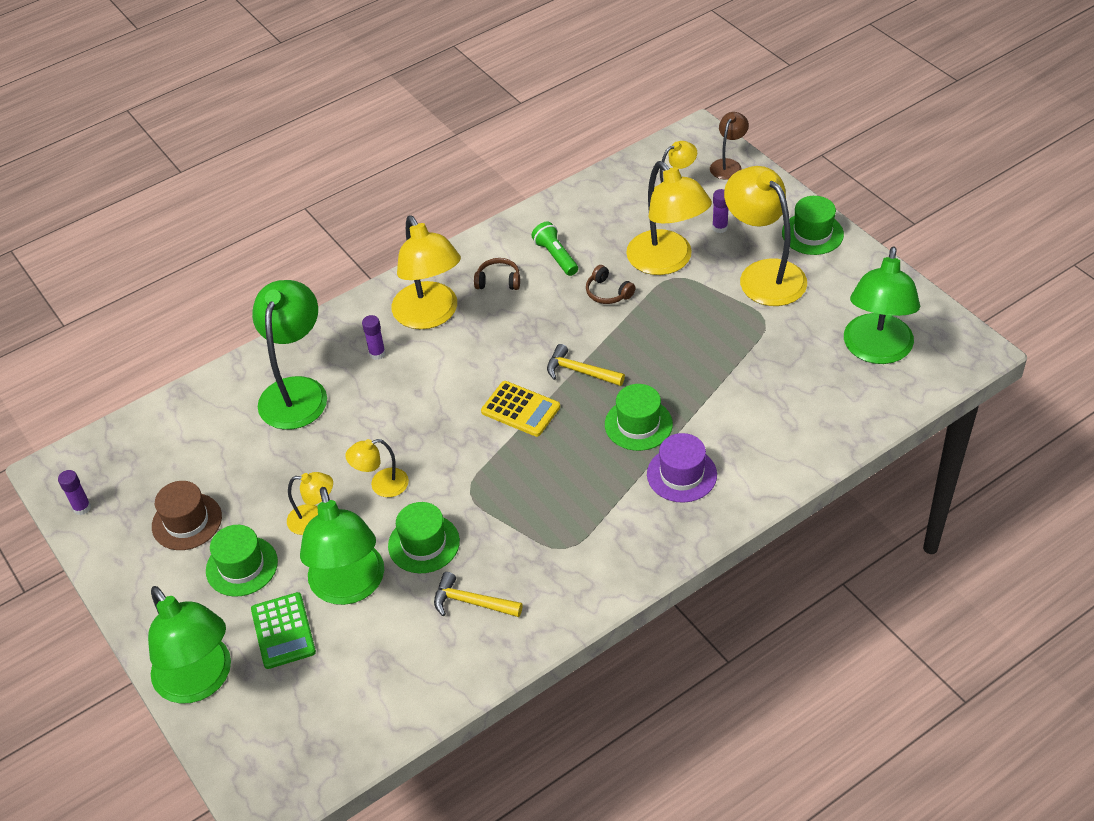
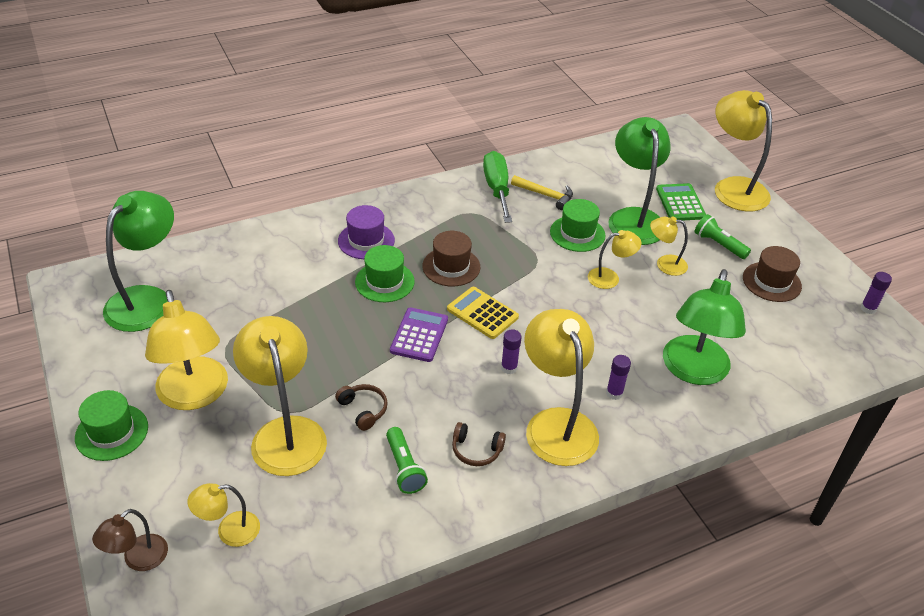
camera: 175 degrees left, 5 degrees down
green lamp [148,586,231,704] -> yellow lamp [715,90,772,212]
green hat [206,525,278,597] -> green flashlight [694,214,751,259]
yellow hammer [547,344,625,386] -> purple calculator [390,307,448,362]
purple glue stick [712,189,728,233] -> purple glue stick moved to [501,329,522,374]
none -> brown hat [422,231,480,286]
none -> green screwdriver [483,151,512,223]

